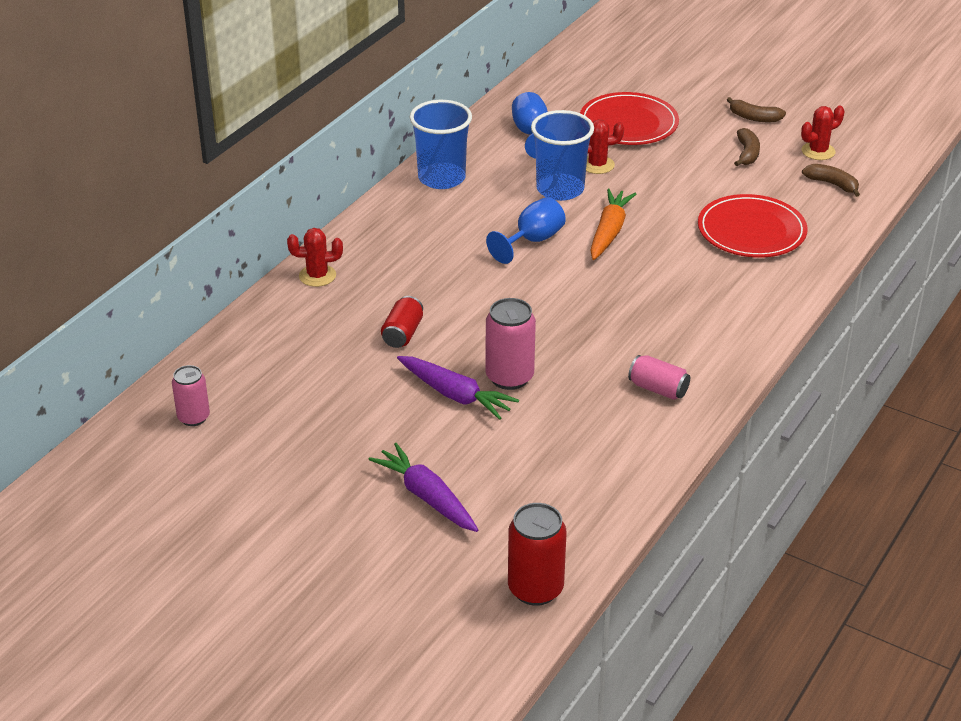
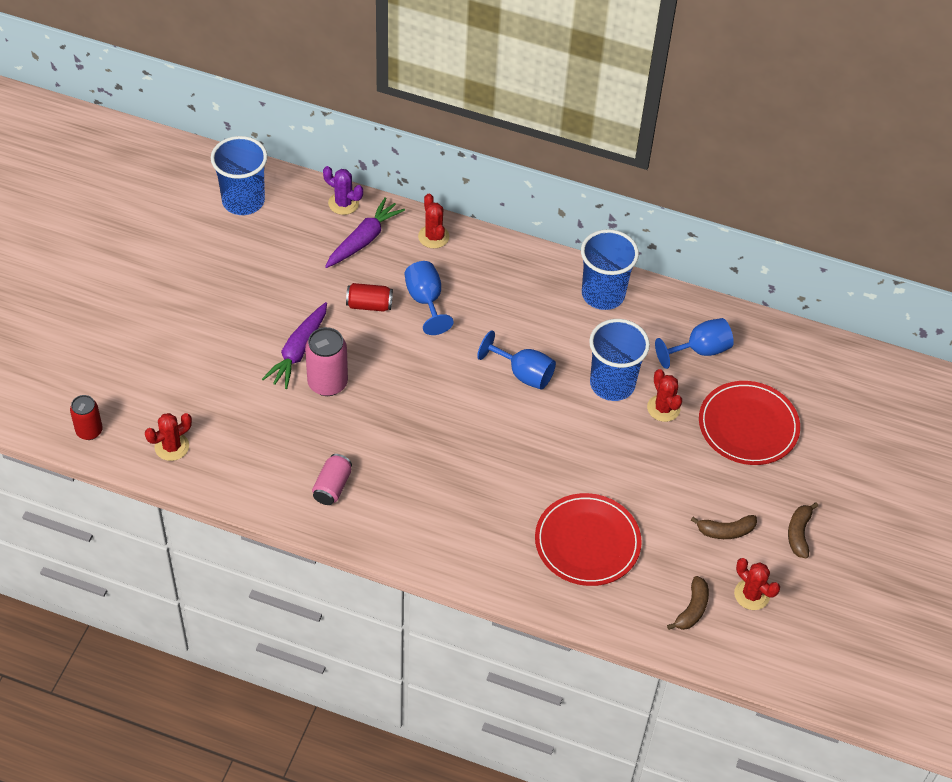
camera: 75 degrees right, 15 degrees up
pink can [172,365,210,426] -> blue cup [211,136,267,215]
purple carrot [369,443,478,532] -> purple carrot moved to [325,197,405,268]
red can [508,503,567,606] -> red can [70,395,103,440], size x0.65
orange carrot [590,189,636,260] -> none
none -> red cactus [145,413,192,461]
none -> purple cactus [323,166,363,215]
none -> blue goblet [405,261,454,335]

